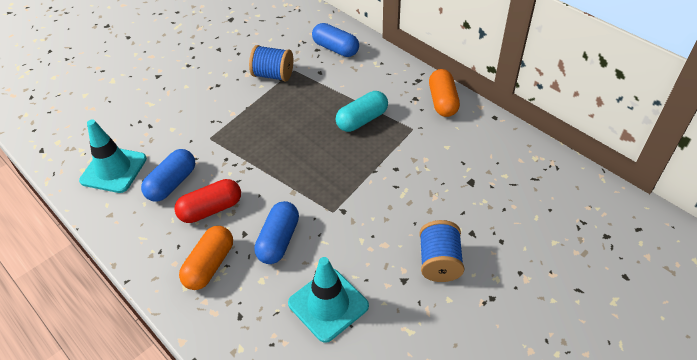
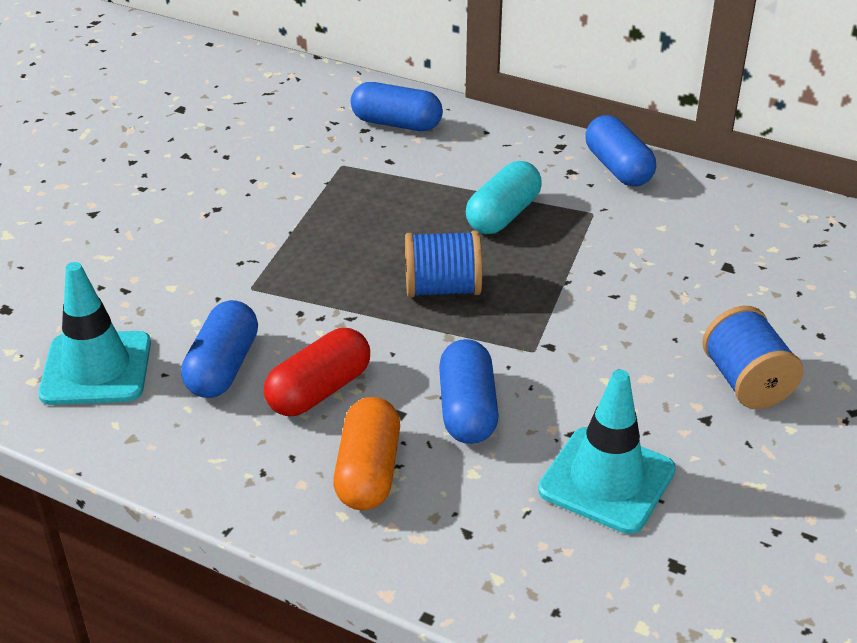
camera: 20 degrees left, 10 degrees down
blue spool [249,45,293,82] -> blue spool moved to [405,230,482,298]
orange capsule [429,69,460,117] -> blue capsule [586,115,656,187]

